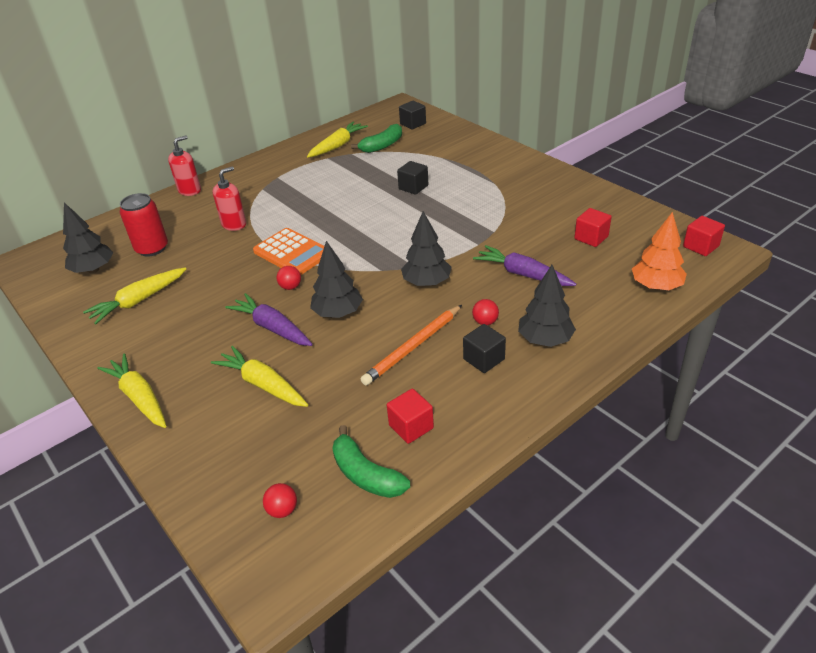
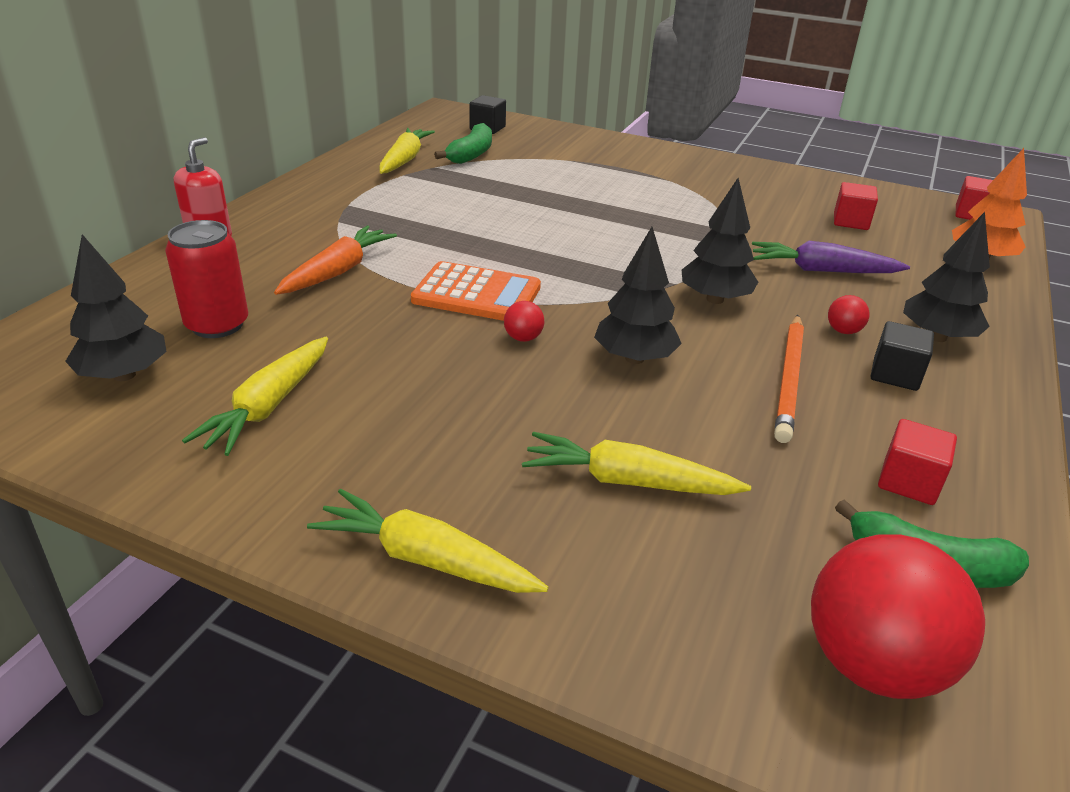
camera: 30 degrees left, 5 degrees down
red soap dispenser [213,166,246,231] -> orange carrot [274,226,397,295]
purple carrot [225,293,313,346] -> none
red ball [263,483,297,518] -> red ball [811,534,985,699], size x2.42
black cube [397,161,428,195] -> none

